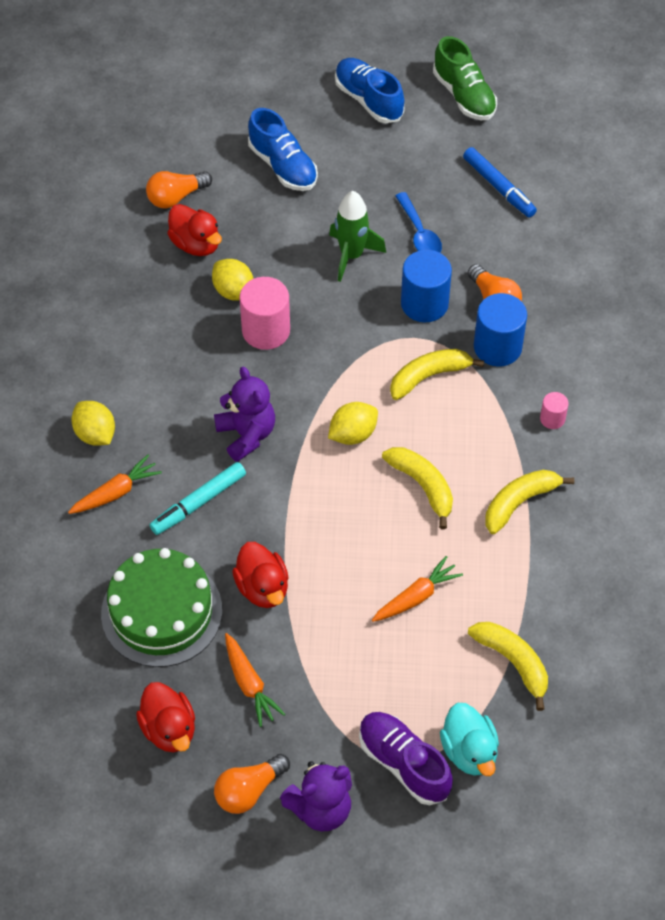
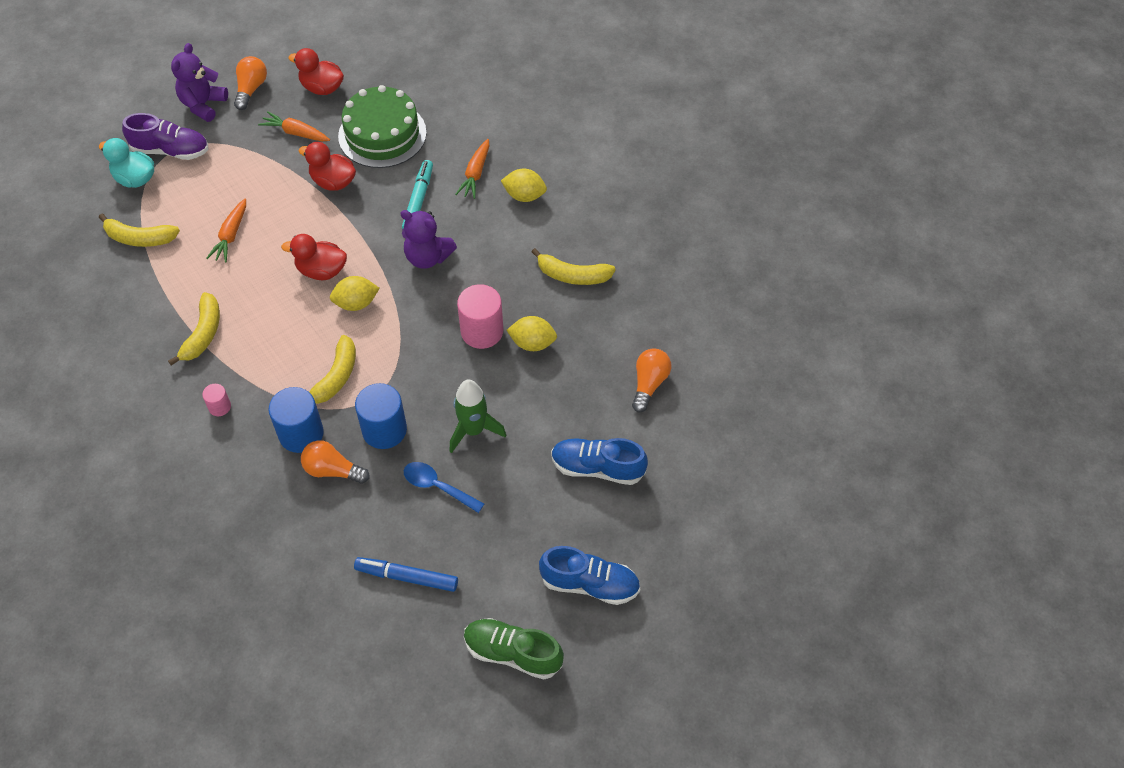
camera: 140 degrees right, 0 degrees up
red duck [167,204,222,256] -> red duck moved to [281,234,347,280]
yellow lemon [328,402,378,445] -> yellow lemon turned 60 degrees clockwise [330,276,379,311]
yellow banana [382,447,453,529] -> yellow banana moved to [532,248,616,285]

